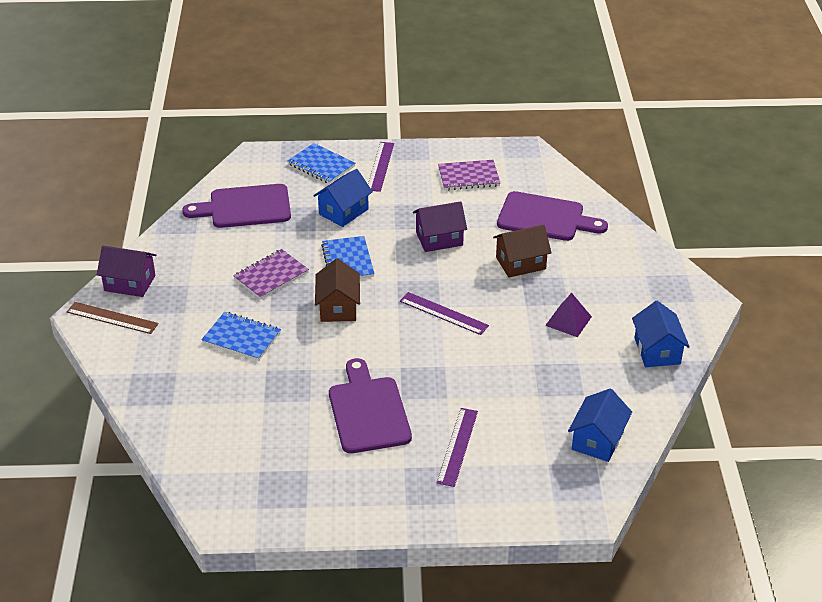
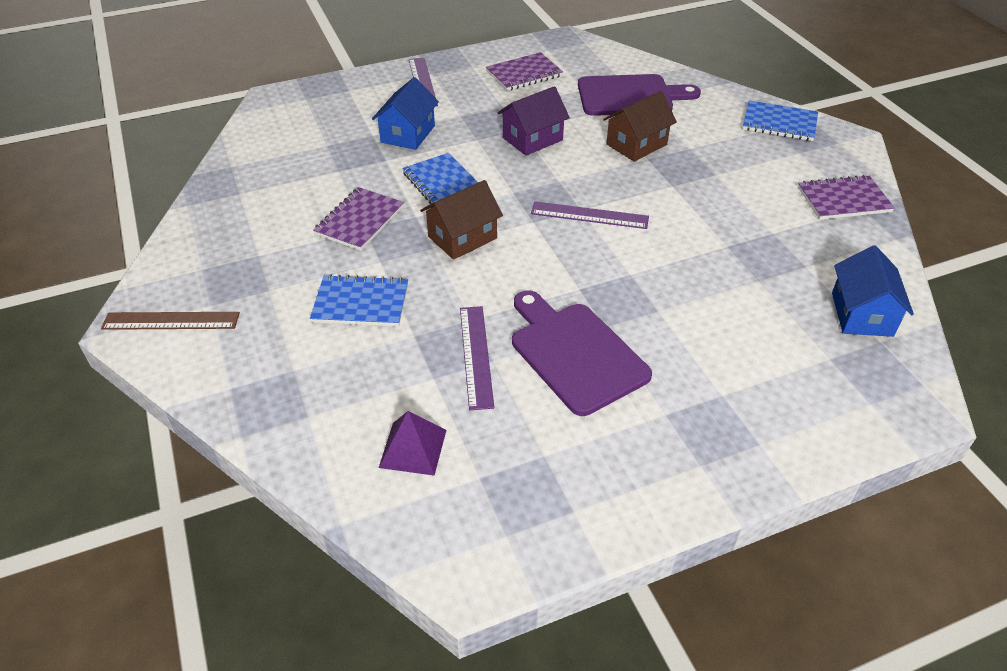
camera: 20 degrees left, 5 degrees up
purple house [97,246,156,297] -> none
purple cutting board [182,184,291,228] -> none
blue notebook [288,143,355,184] -> blue notebook moved to [743,100,818,141]
brown house [315,258,360,322] -> brown house turned 75 degrees clockwise [420,180,503,260]
purple ruler [437,408,478,487] -> purple ruler moved to [460,306,494,410]
purple pyramid [545,293,592,337] -> purple pyramid moved to [379,411,446,476]
blue house [632,301,690,367] -> purple notebook [798,175,895,220]

